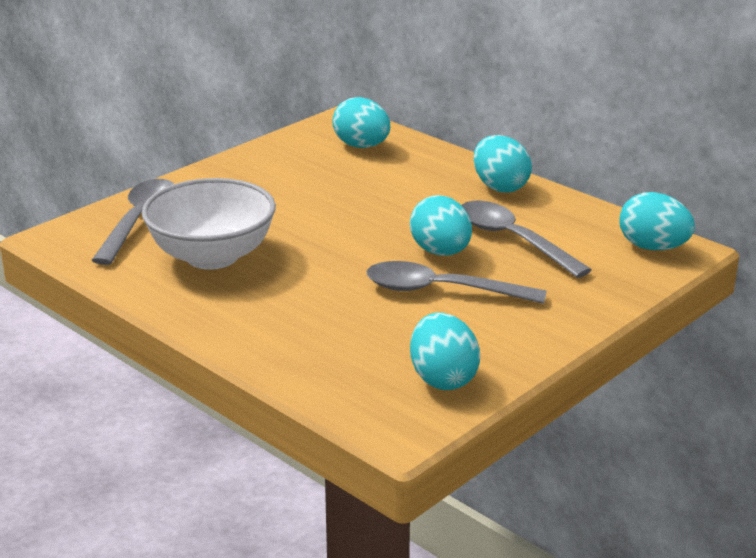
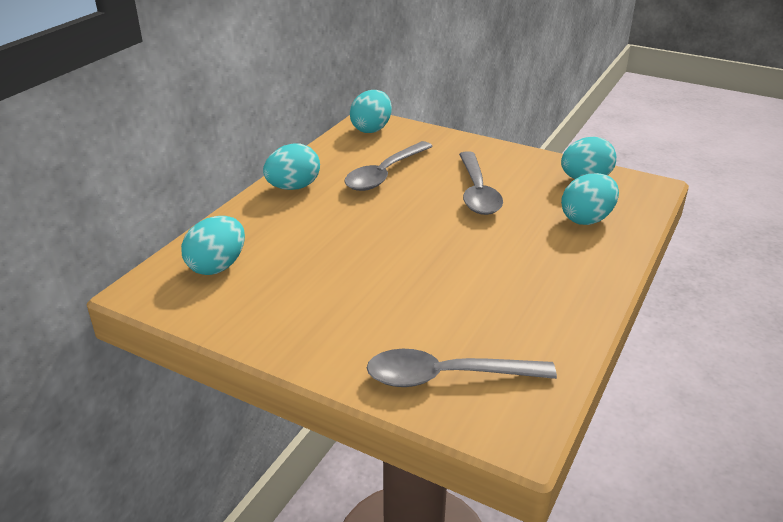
camera: 105 degrees left, 5 degrees up
white bowl [142,178,276,270] -> none
turquoise egg [410,195,472,256] -> turquoise egg moved to [561,173,619,225]

